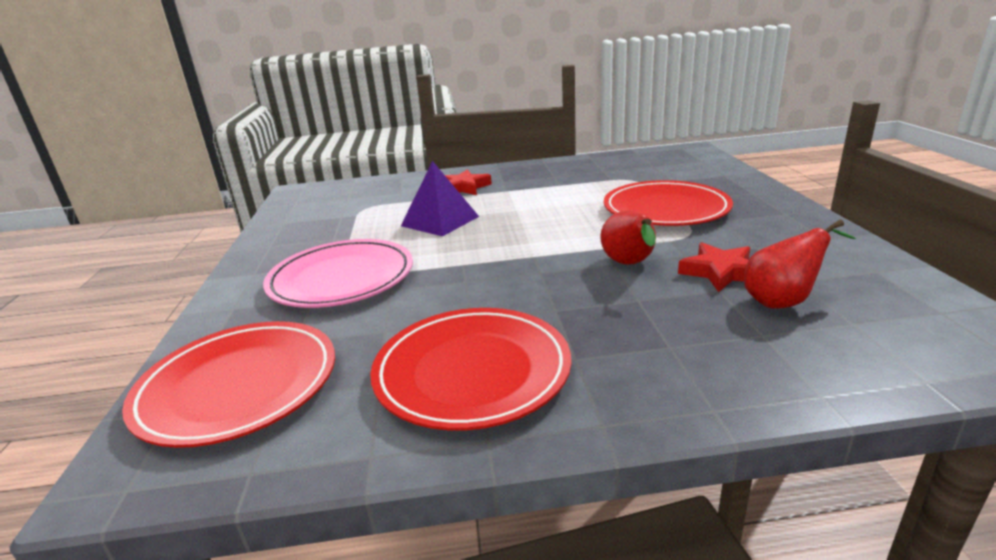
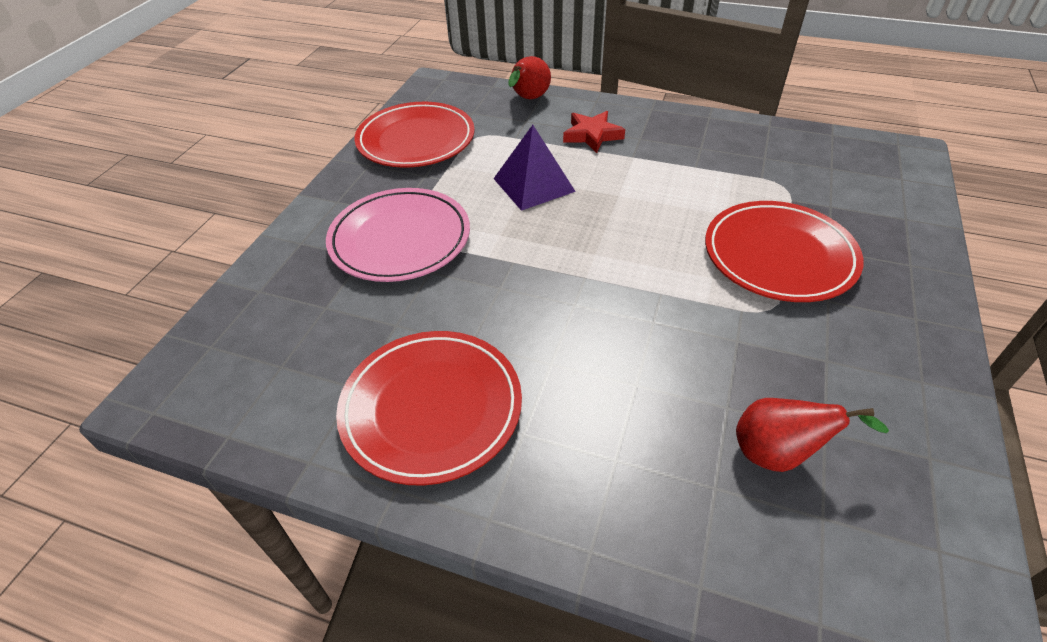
camera: 25 degrees right, 20 degrees up
red plate [122,321,335,448] -> red plate moved to [354,102,475,168]
red pear [600,210,656,265] -> red pear moved to [508,56,551,99]
red star [678,242,750,292] -> none

